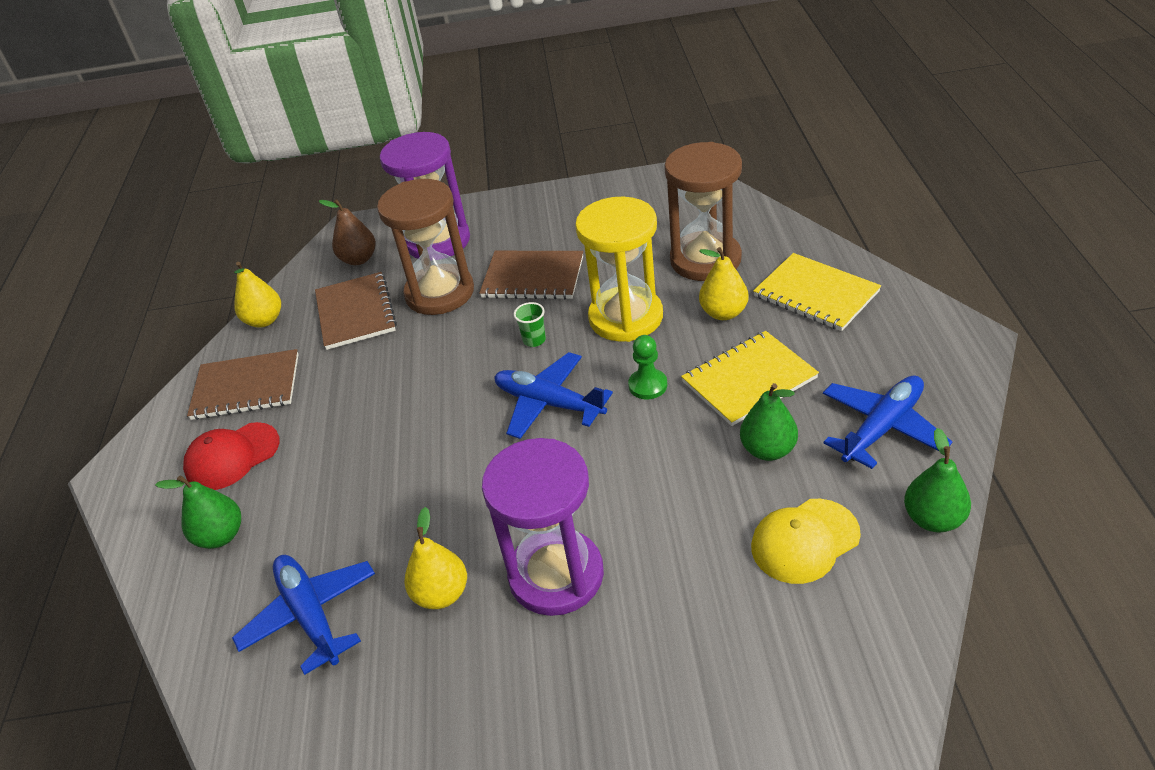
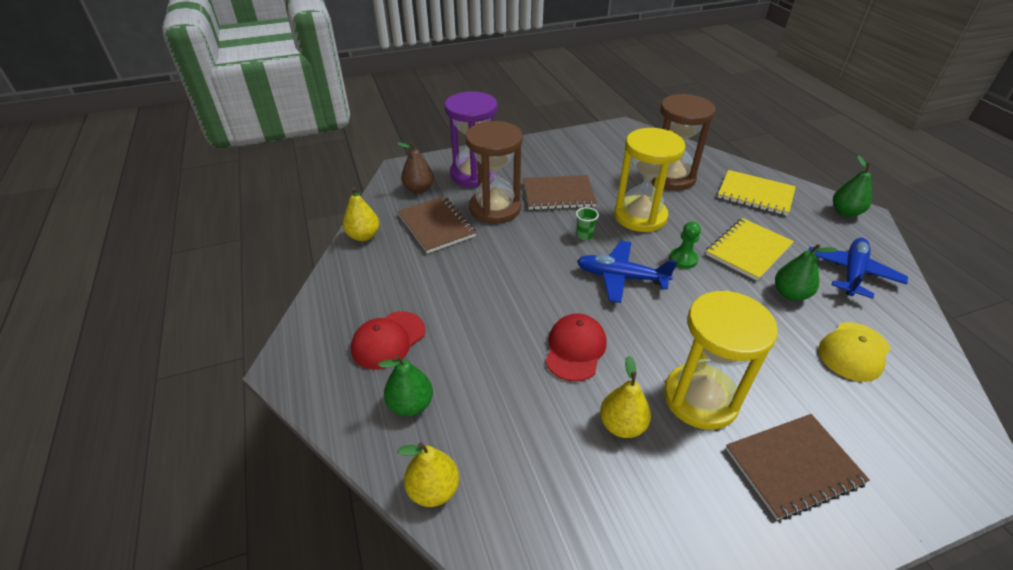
camera: 20 degrees left, 0 degrees up
brown notebook [187,349,299,420] -> brown notebook moved to [725,414,870,520]
blue plane [232,555,375,675] -> none
purple hourglass [482,438,604,616] -> yellow hourglass [664,291,778,430]
yellow pear [699,247,749,320] -> yellow pear moved to [397,442,459,507]
green pear [904,428,971,533] -> green pear moved to [833,155,872,217]
none -> red cap [545,313,606,381]

